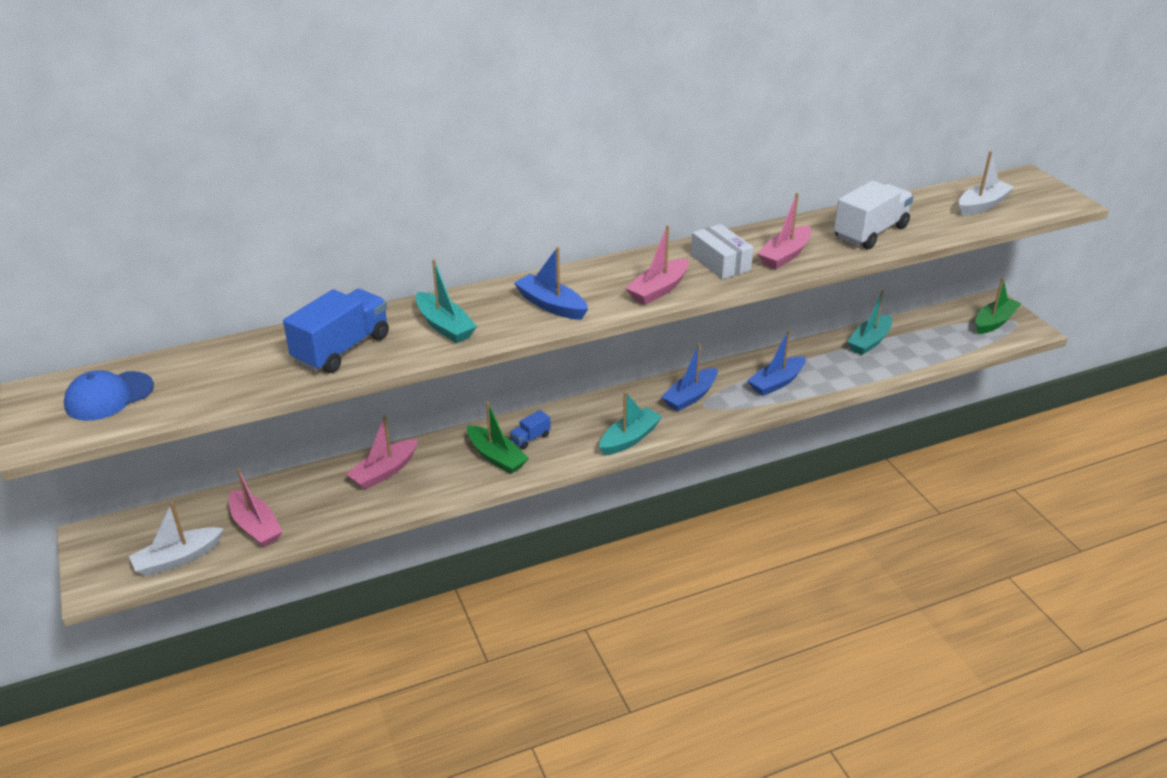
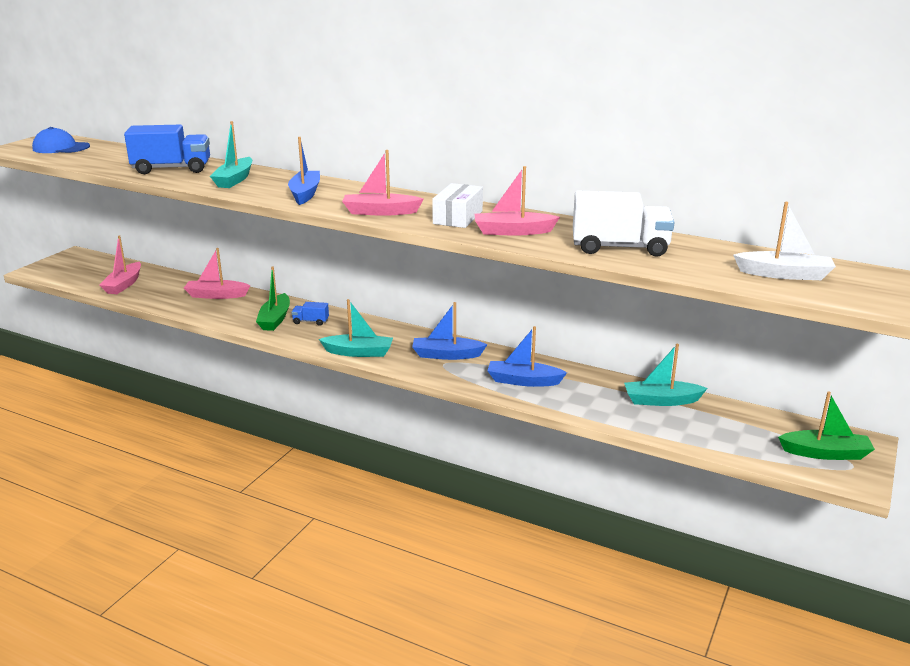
camera: 50 degrees right, 10 degrees down
white boat [129,501,224,576] -> none

